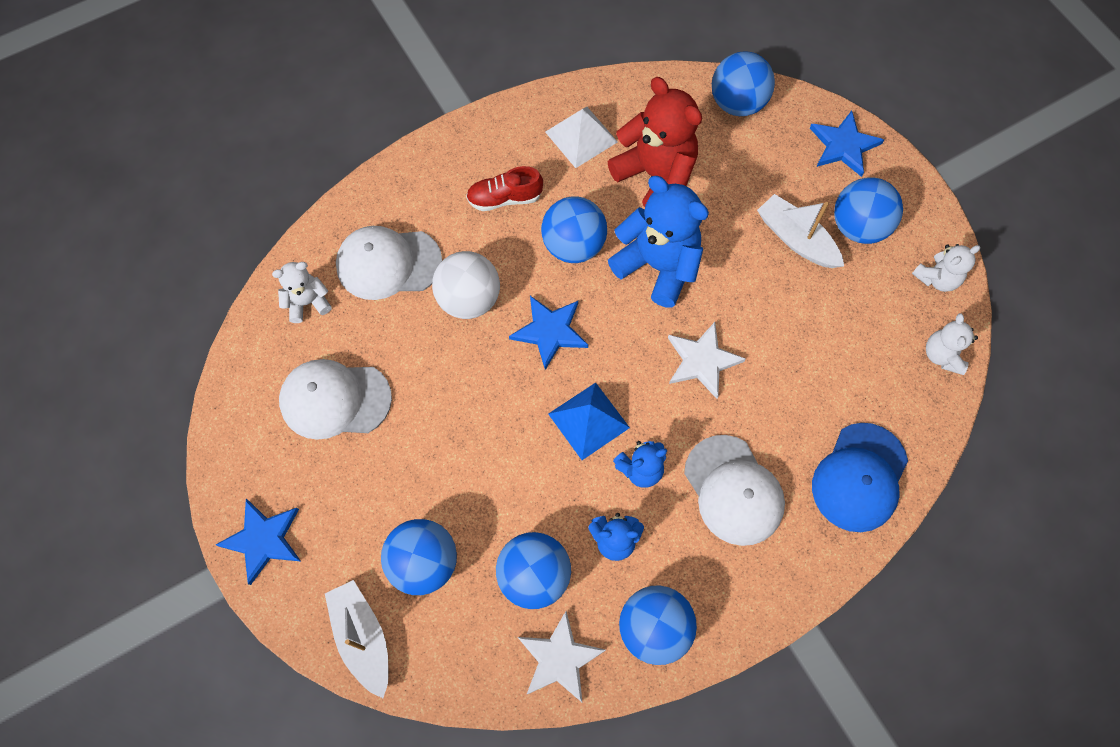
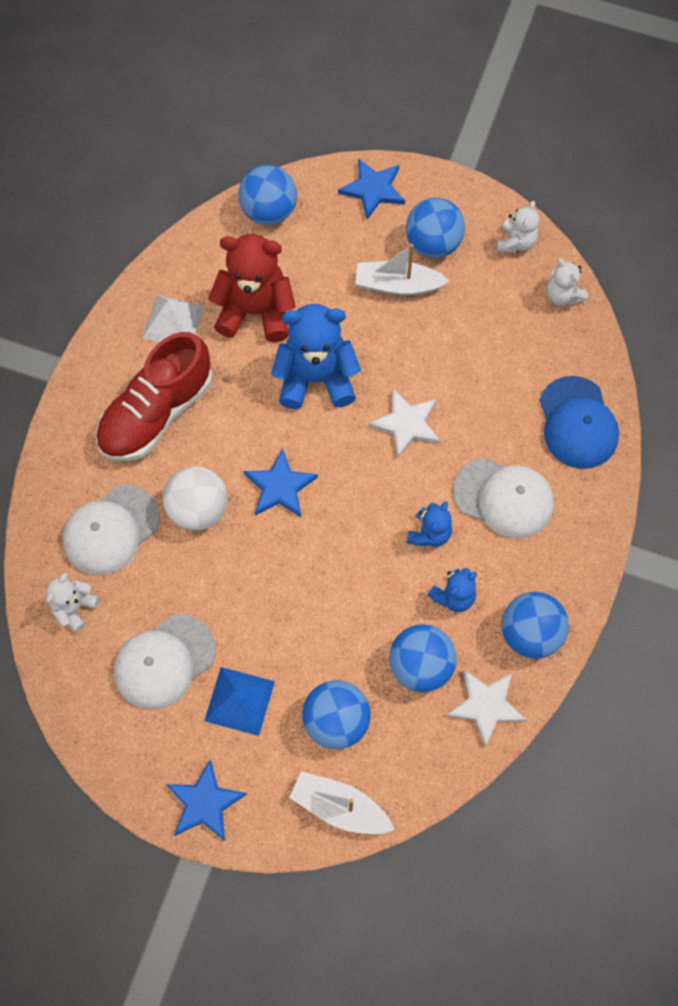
camera: 40 degrees left, 0 degrees up
red shoe [466,166,543,211] -> red shoe [96,332,212,461], size x1.95
blue ball [541,196,607,263] -> none
blue pyramid [548,382,630,460] -> blue pyramid moved to [204,667,275,736]

